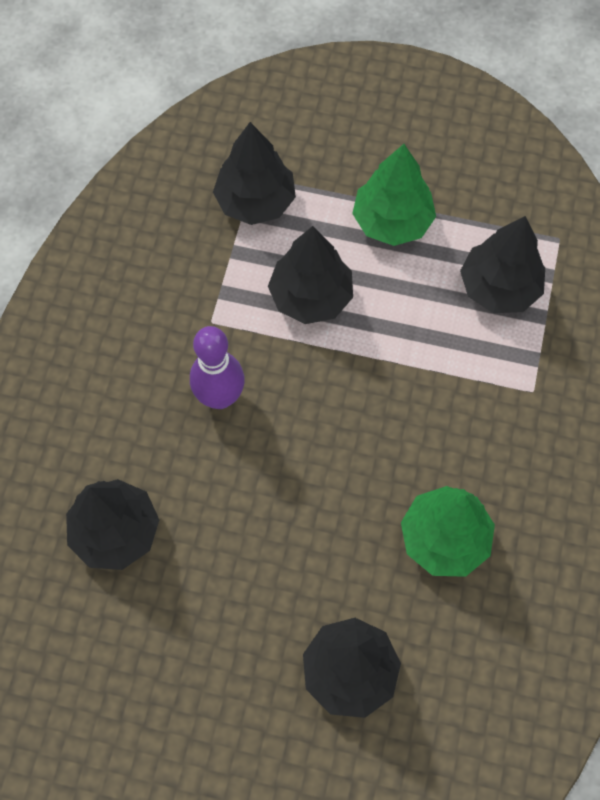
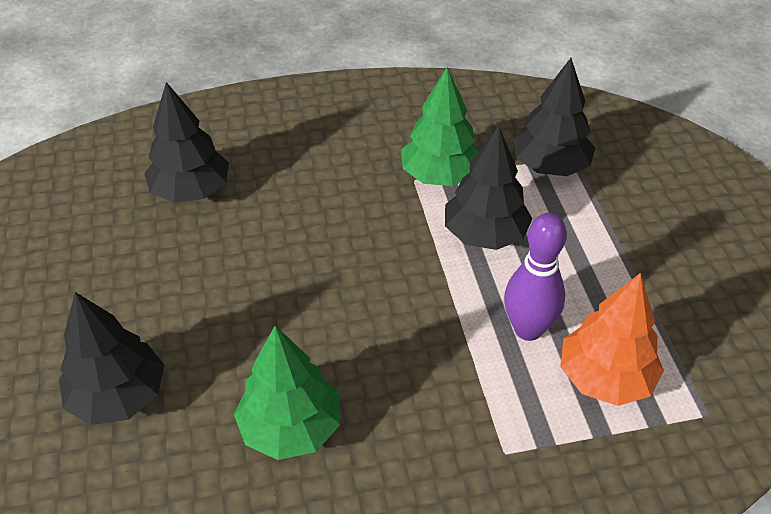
camera: 65 degrees right, 20 degrees down
purple bowling pin [190,326,245,409] -> purple bowling pin moved to [504,213,567,341]
green tree [352,144,436,246] -> green tree moved to [401,67,479,186]
black tree [460,216,545,313] -> orange tree [560,273,664,406]

